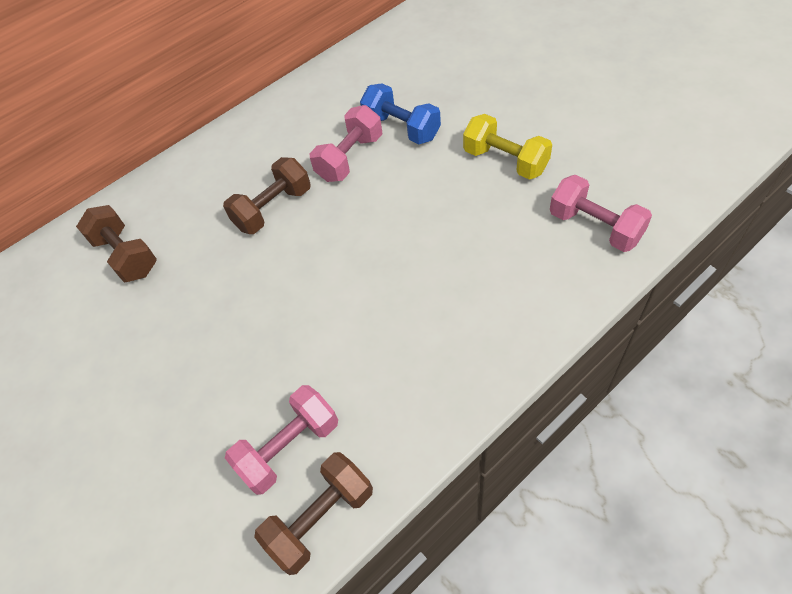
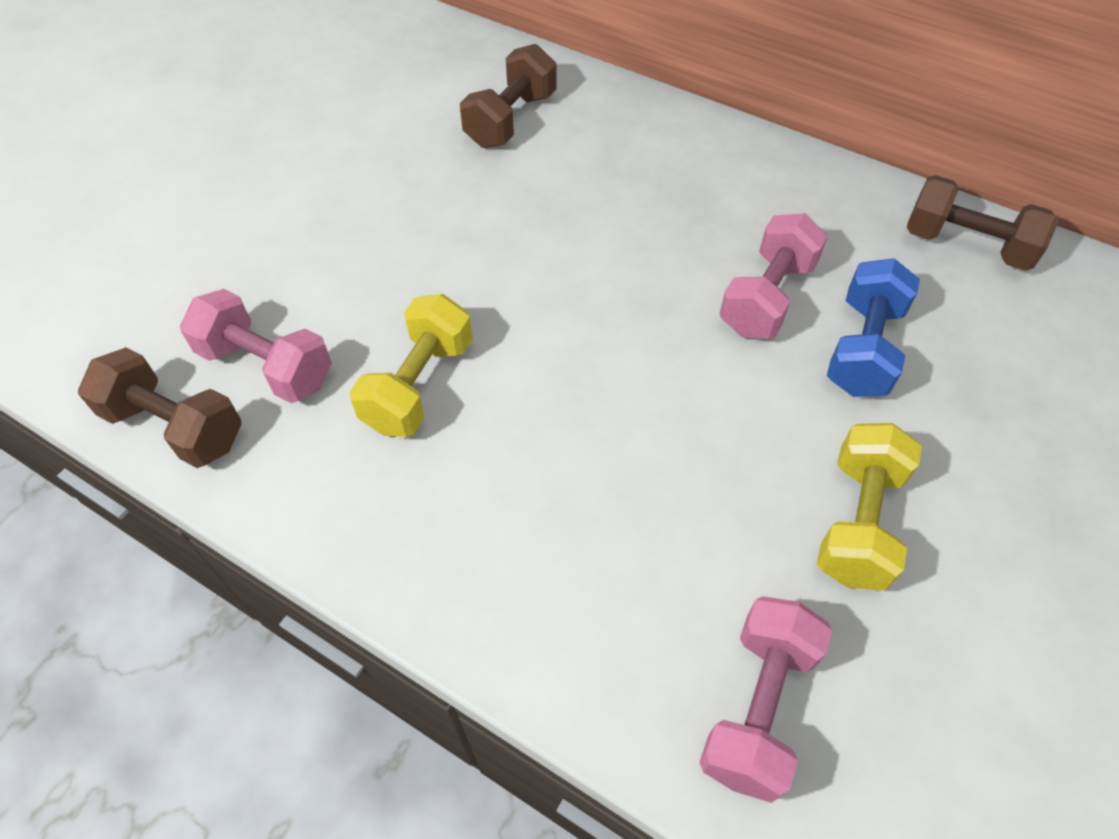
camera: 65 degrees right, 0 degrees up
brown dumbbell [223,157,311,234] -> brown dumbbell moved to [907,175,1059,271]
pink dumbbell [310,105,382,182] -> pink dumbbell turned 75 degrees counterclockwise [720,213,828,339]
none -> yellow dumbbell [350,294,473,437]

